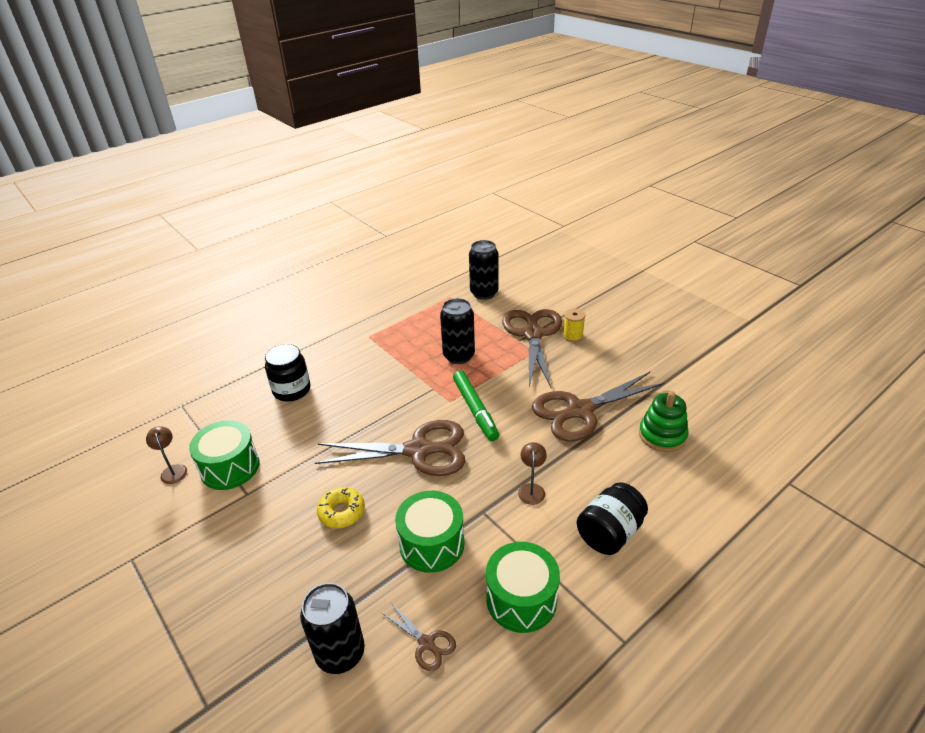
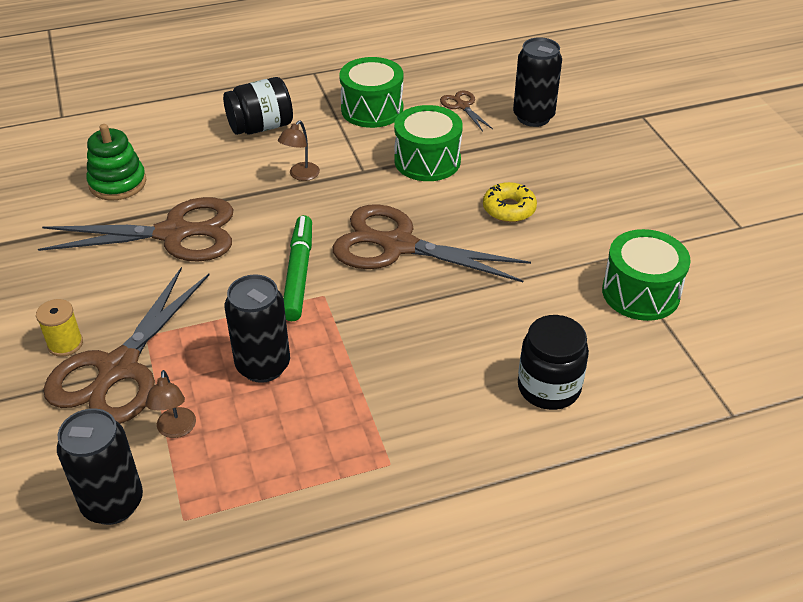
camera: 160 degrees left, 5 degrees up
brown lamp [146,426,187,484] -> brown lamp moved to [145,370,196,438]

